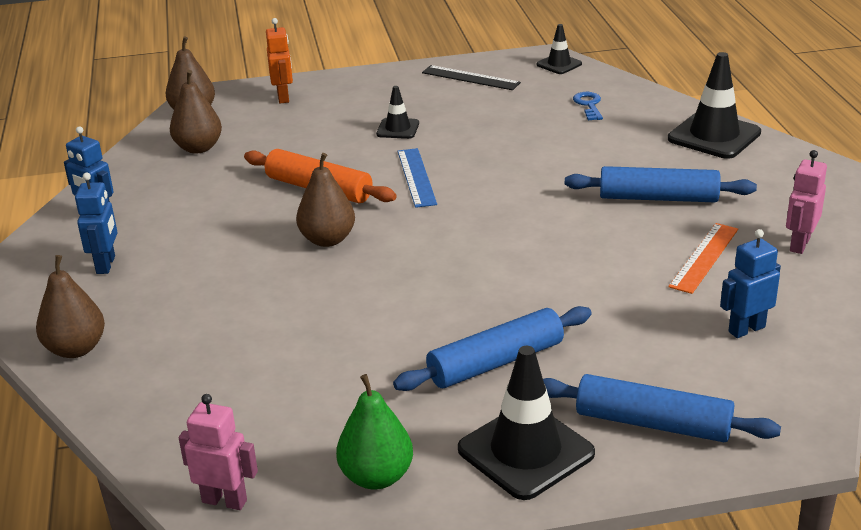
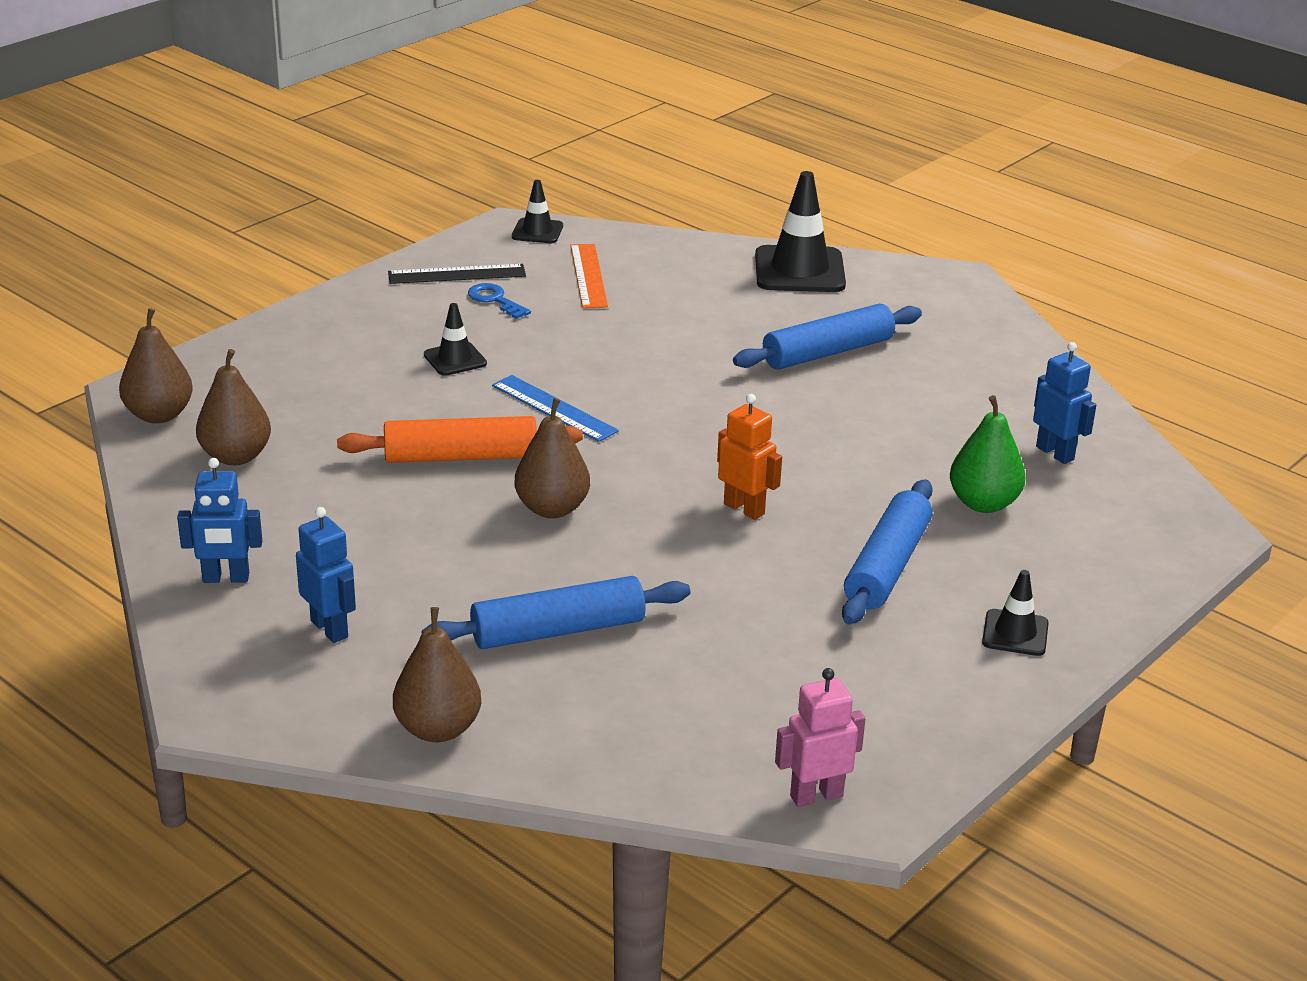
camera: 40 degrees left, 0 degrees up
orange robot [266,18,293,103] -> orange robot moved to [717,394,782,520]
green pear [336,374,413,489] -> green pear moved to [950,395,1025,513]
black traffic cone [458,346,595,500] -> black traffic cone [982,570,1049,656], size x0.54
blue rolling pin [543,374,781,442] -> blue rolling pin moved to [422,576,690,649]
blue key [573,92,603,121] -> blue key moved to [468,283,531,319]
orange ruler [668,223,738,294] -> orange ruler moved to [570,244,608,308]
blue robot [720,229,781,338] -> blue robot turned 120 degrees clockwise [1033,342,1096,464]
pink robot [786,150,827,254] -> none

